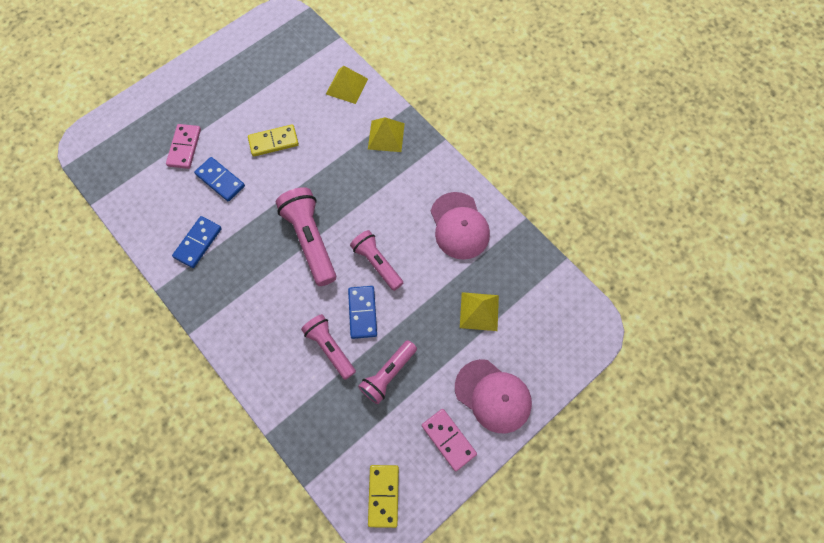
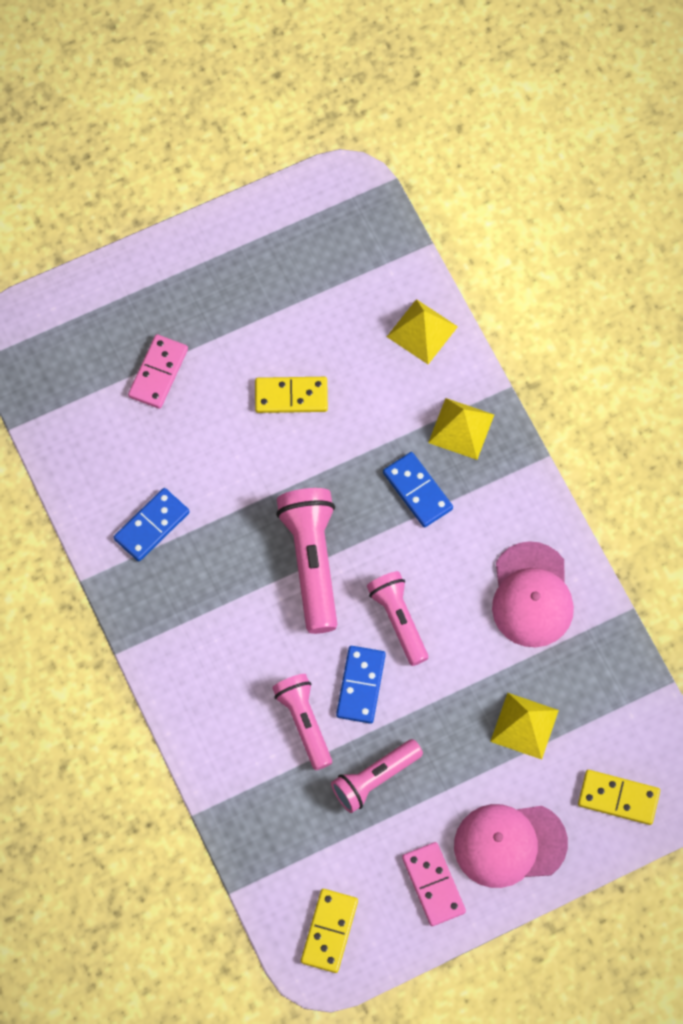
camera: 15 degrees right, 0 degrees up
blue domino [194,157,245,201] -> blue domino moved to [383,452,453,527]
pink cap [455,359,532,433] -> pink cap turned 120 degrees clockwise [454,804,568,888]
none -> yellow domino [578,770,660,825]

